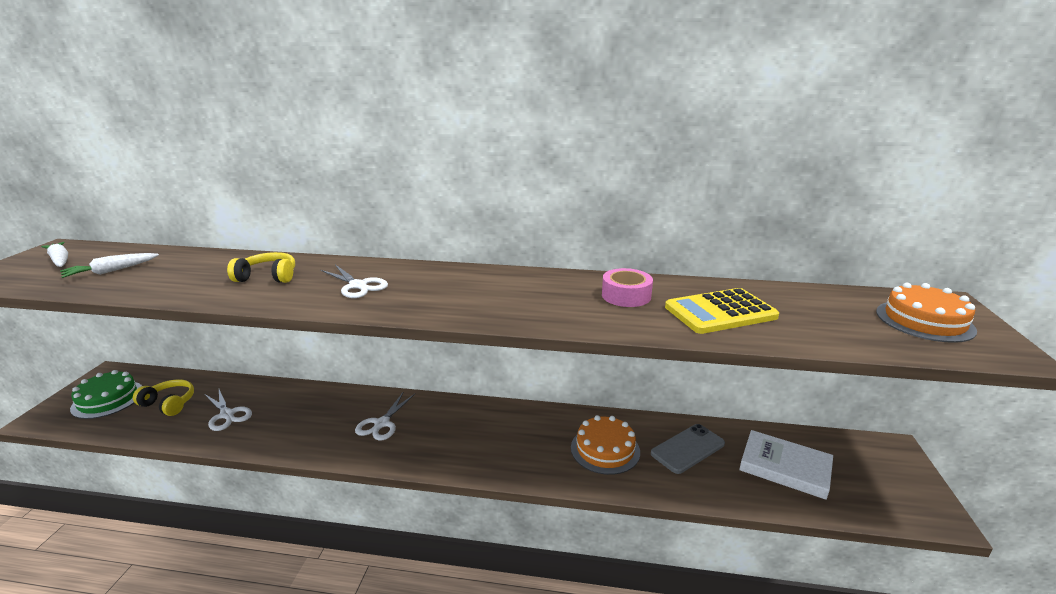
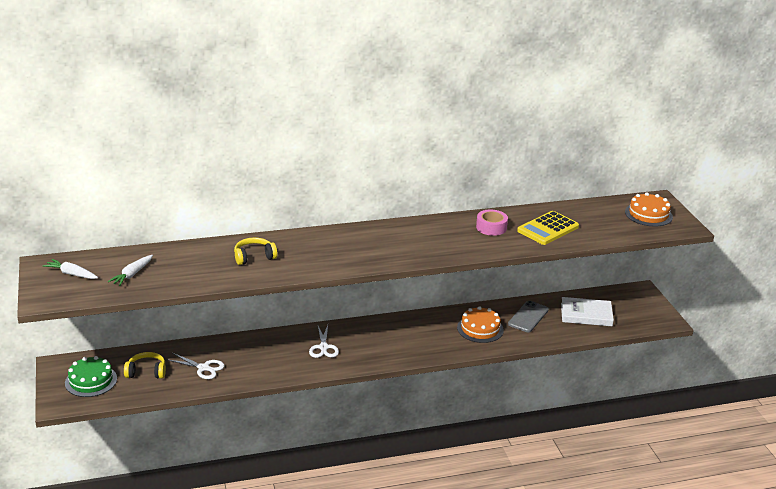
camera: 25 degrees left, 5 degrees up
white scissors [321,265,388,298] -> none

